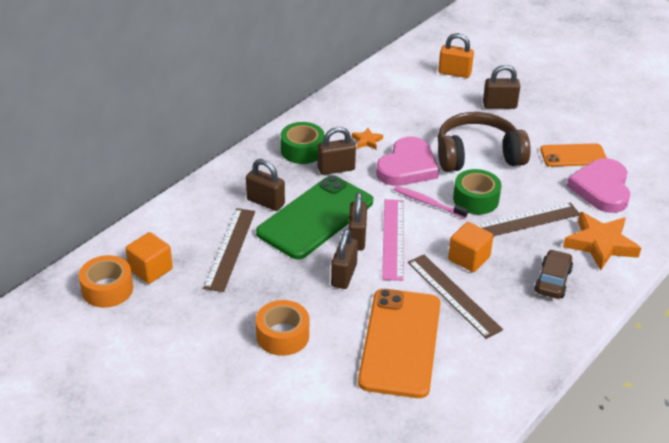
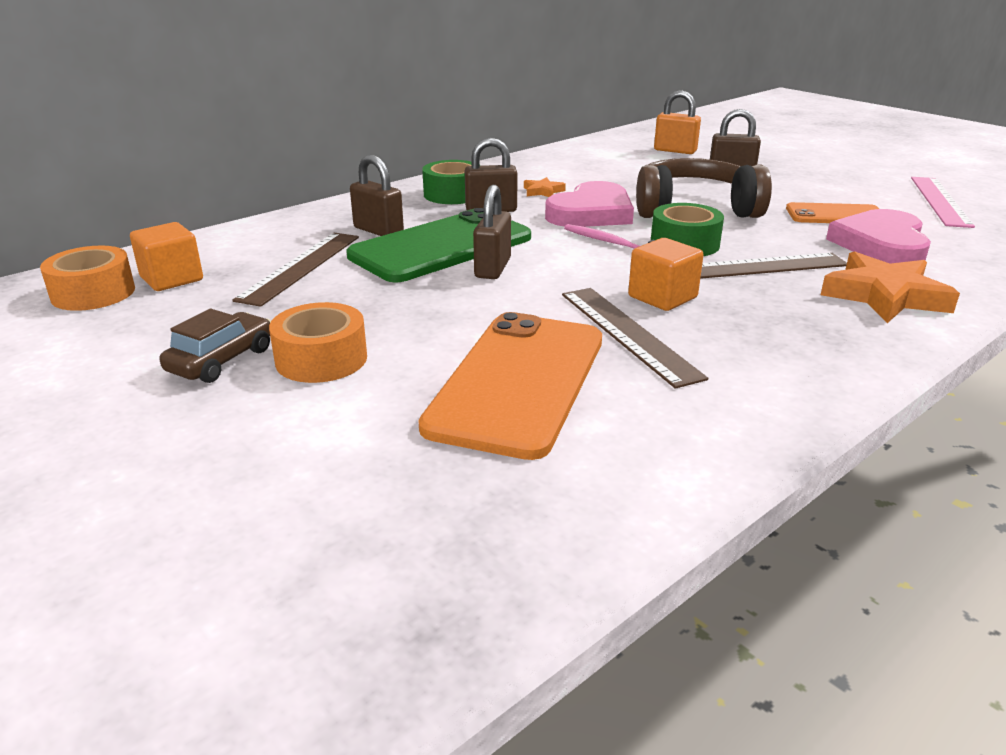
camera: 10 degrees right, 10 degrees down
brown padlock [331,229,358,289] -> none
pink ruler [382,199,404,281] -> pink ruler moved to [911,177,975,228]
brown car [534,249,573,299] -> brown car moved to [160,309,271,383]

